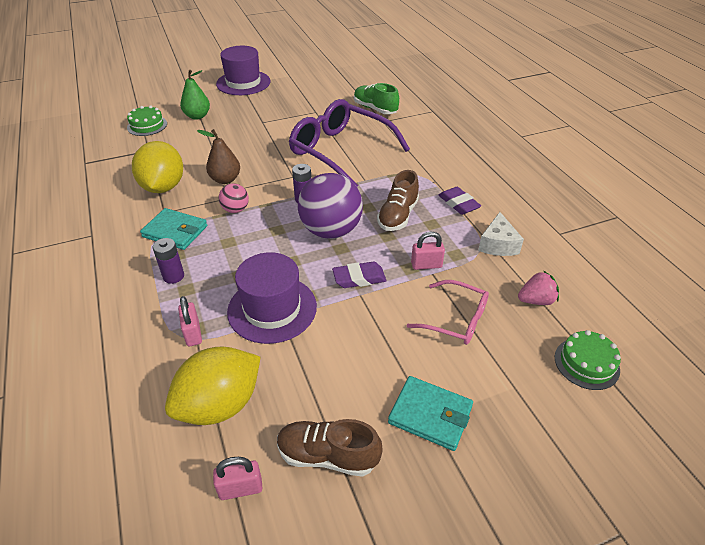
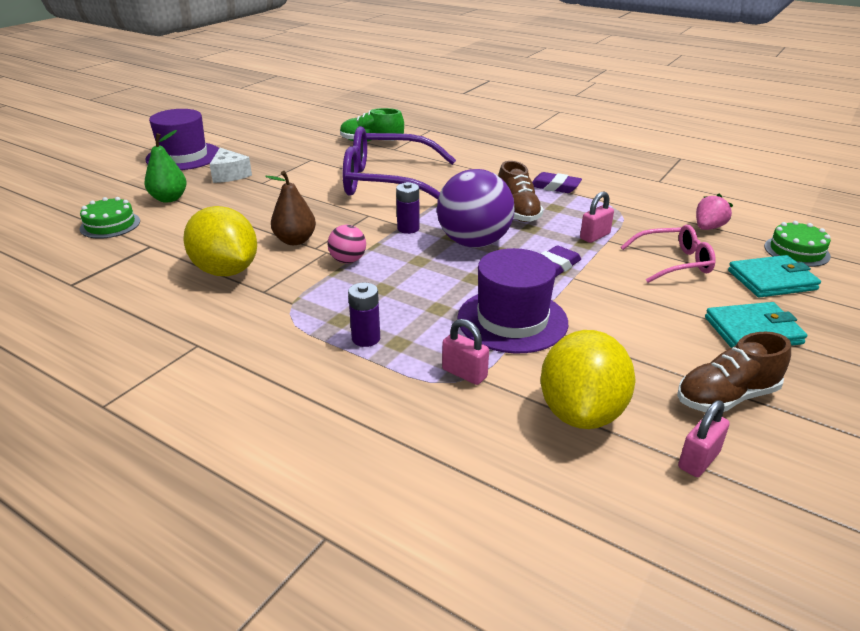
camera: 35 degrees left, 10 degrees down
turquoise wallet [140,208,207,250] -> turquoise wallet moved to [728,255,821,297]
white cheese [478,212,524,256] -> white cheese moved to [209,148,252,183]

